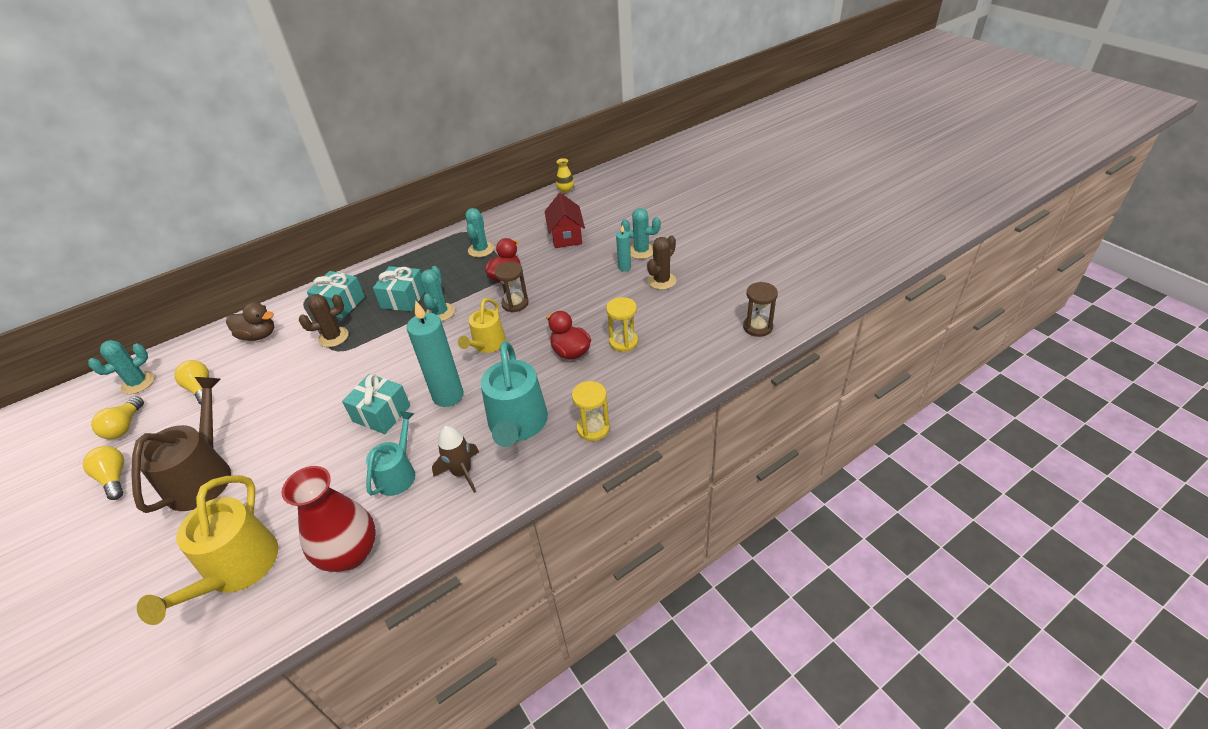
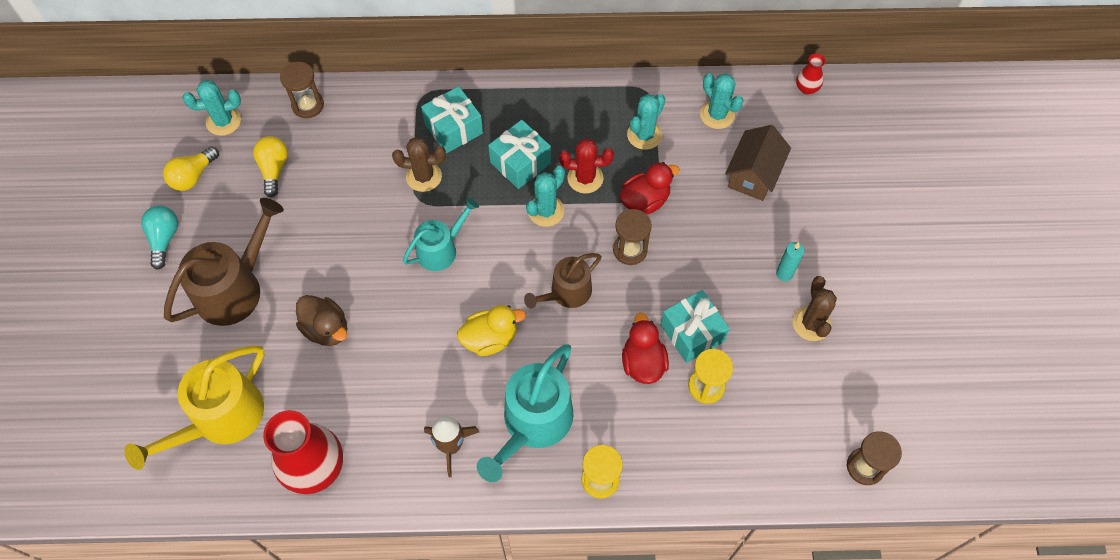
camera: 30 degrees right, 20 degrees up
yellow light bulb [83,446,124,500] -> turquoise light bulb [141,205,178,270]
brown duck [226,302,274,341] -> brown duck moved to [296,295,347,346]
turquoise gift [342,374,410,434] -> turquoise gift moved to [661,290,730,363]
turquoise watering can [366,411,415,496] -> turquoise watering can moved to [403,198,479,271]
turquoise candle [407,300,463,407] -> yellow duck [457,305,526,356]
yellow watering can [458,298,506,353] -> brown watering can [524,253,601,309]
red house [544,193,585,248] -> brown house [725,125,791,201]
yellow vase [556,158,574,193] -> red vase [796,53,826,94]
turquoise cactus [621,208,661,259] -> turquoise cactus moved to [700,73,744,129]
brown cactus [647,236,676,290] -> brown cactus turned 75 degrees counterclockwise [793,276,837,341]
none -> brown hourglass [280,62,324,118]
none -> red cactus [559,139,614,194]

